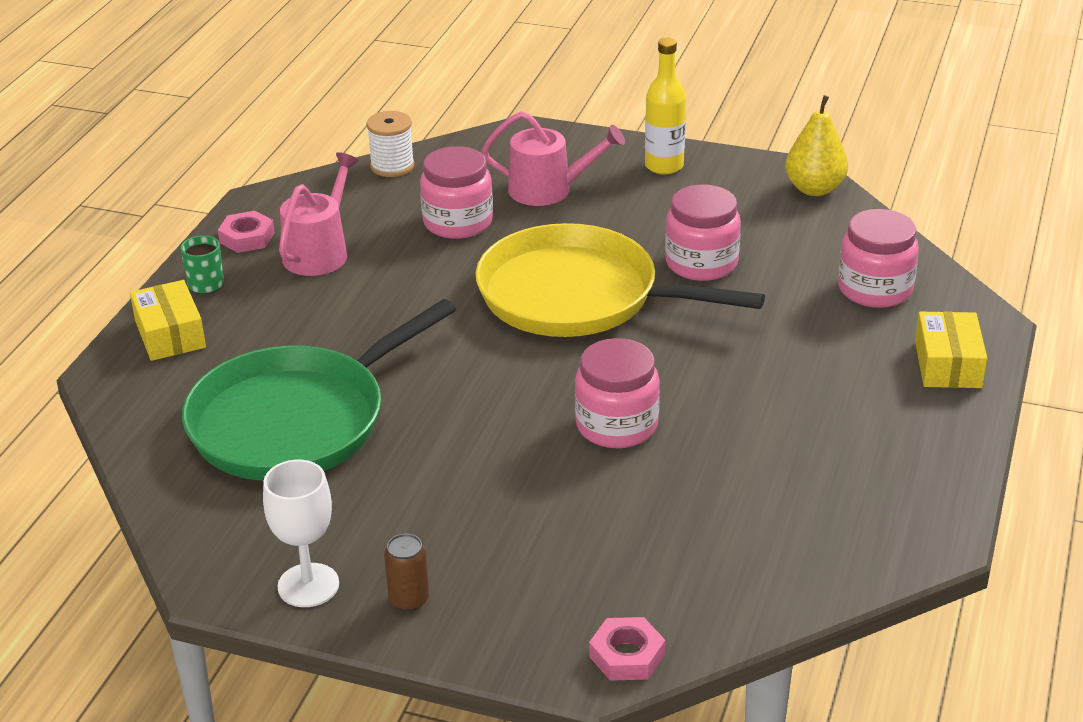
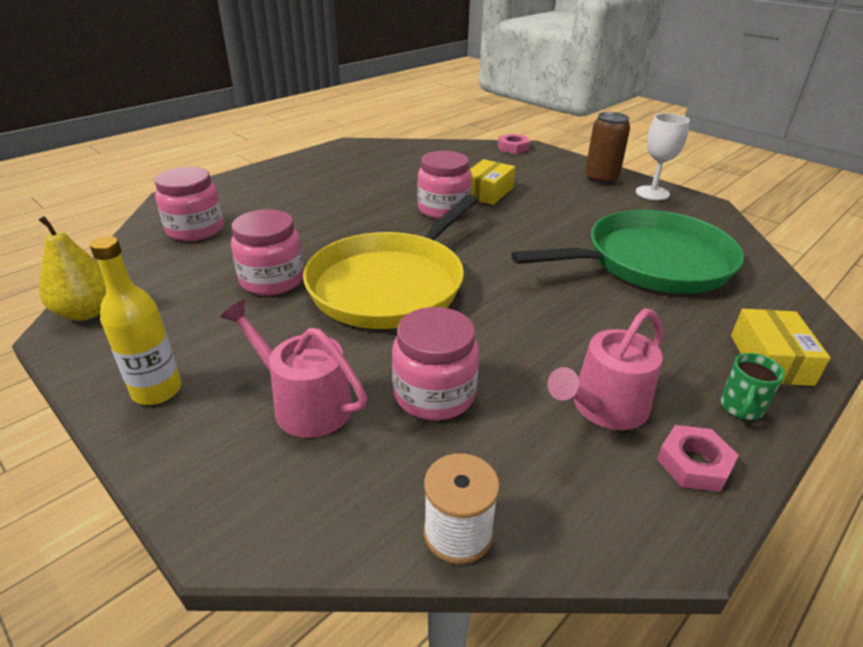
camera: 155 degrees left, 0 degrees up
brown can [384,534,429,611] -> brown can [585,112,630,184], size x1.66
yellow pan [476,223,765,337] -> yellow pan turned 75 degrees clockwise [303,195,479,329]
yellow box [915,311,987,388] -> yellow box moved to [470,159,515,205]

